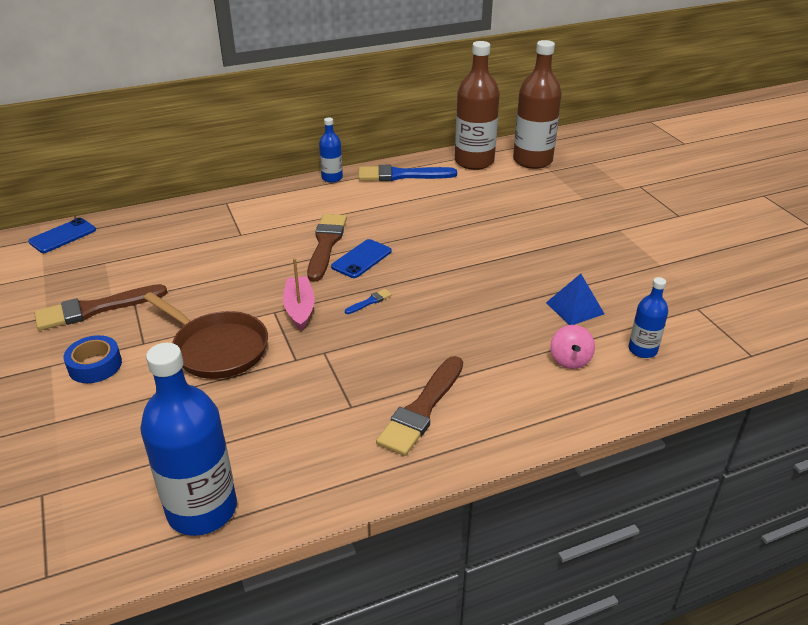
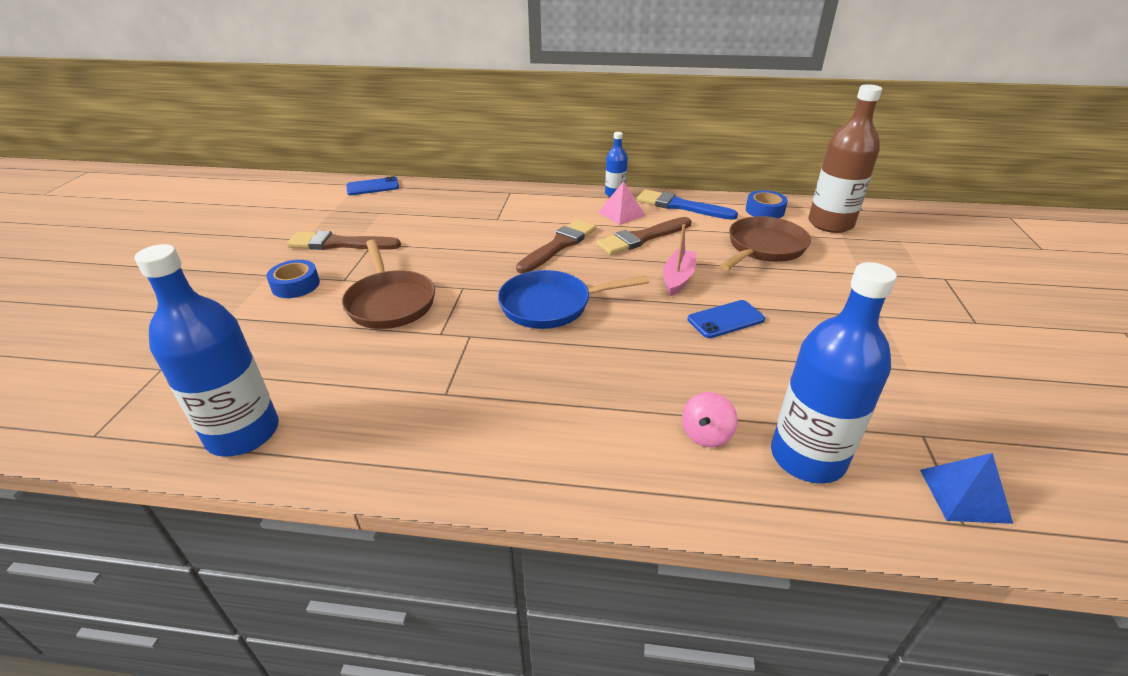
camera: 30 degrees right, 0 degrees up
pink boat [283,258,315,331] -> pink boat moved to [663,224,697,296]
blue phone [331,239,391,278] -> blue phone moved to [688,300,765,338]
blue brush [345,289,392,314] -> blue pan [498,270,649,329]
brown brush [376,356,463,456] -> brown brush moved to [596,217,691,255]
brown bottle [455,41,500,170] -> blue tape [746,190,788,218]
blue pyramid [546,274,604,325] -> blue pyramid moved to [920,453,1013,524]
blue bottle [629,277,668,358] -> blue bottle [771,262,897,484], size x1.95
none -> pink pyramid [598,181,646,225]
none -> brown pan [720,216,811,270]

